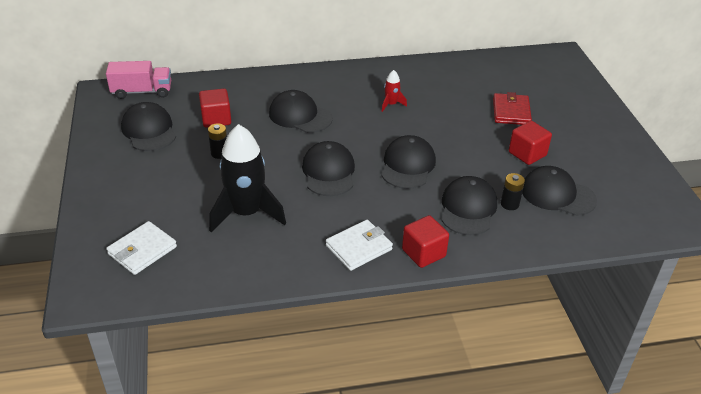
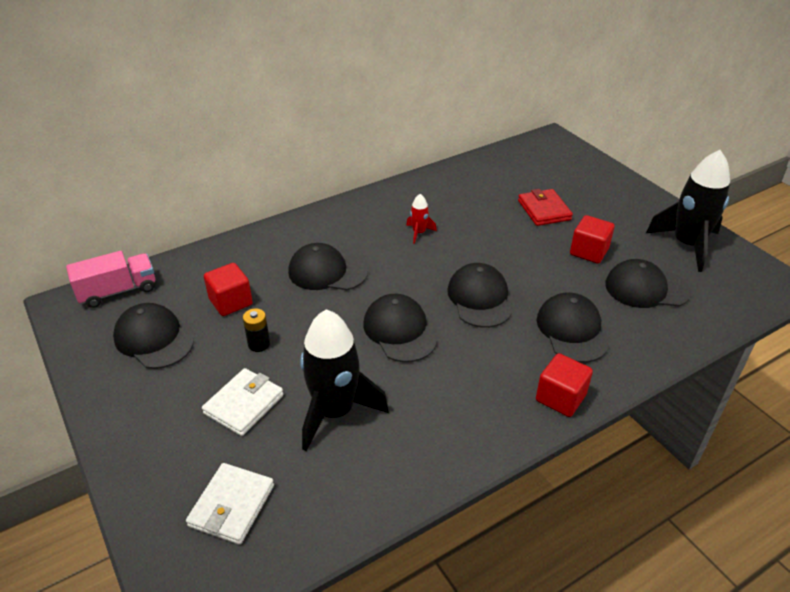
camera: 20 degrees left, 0 degrees up
white wallet [326,220,393,271] -> white wallet moved to [202,368,284,436]
black battery [501,173,525,210] -> none
none -> black rocket [646,150,730,272]

